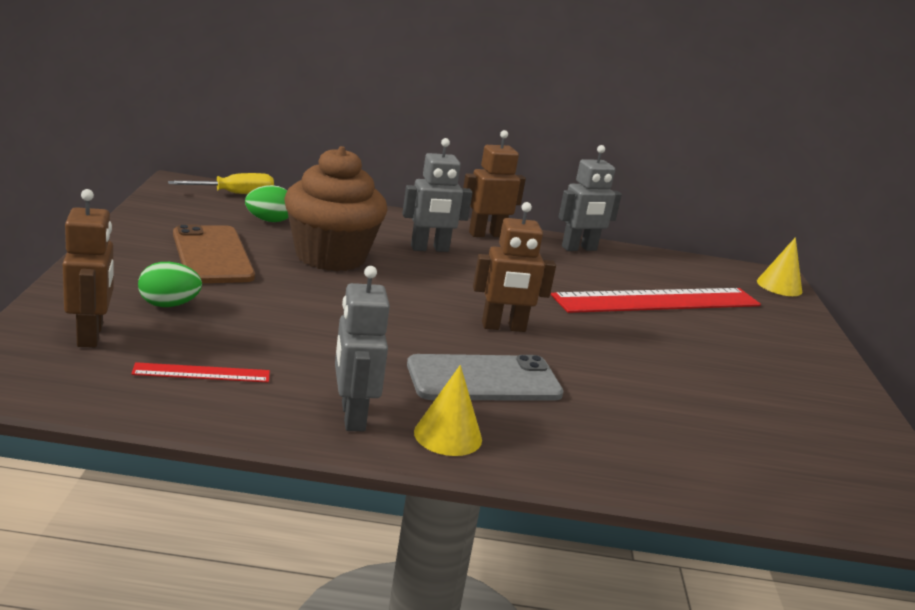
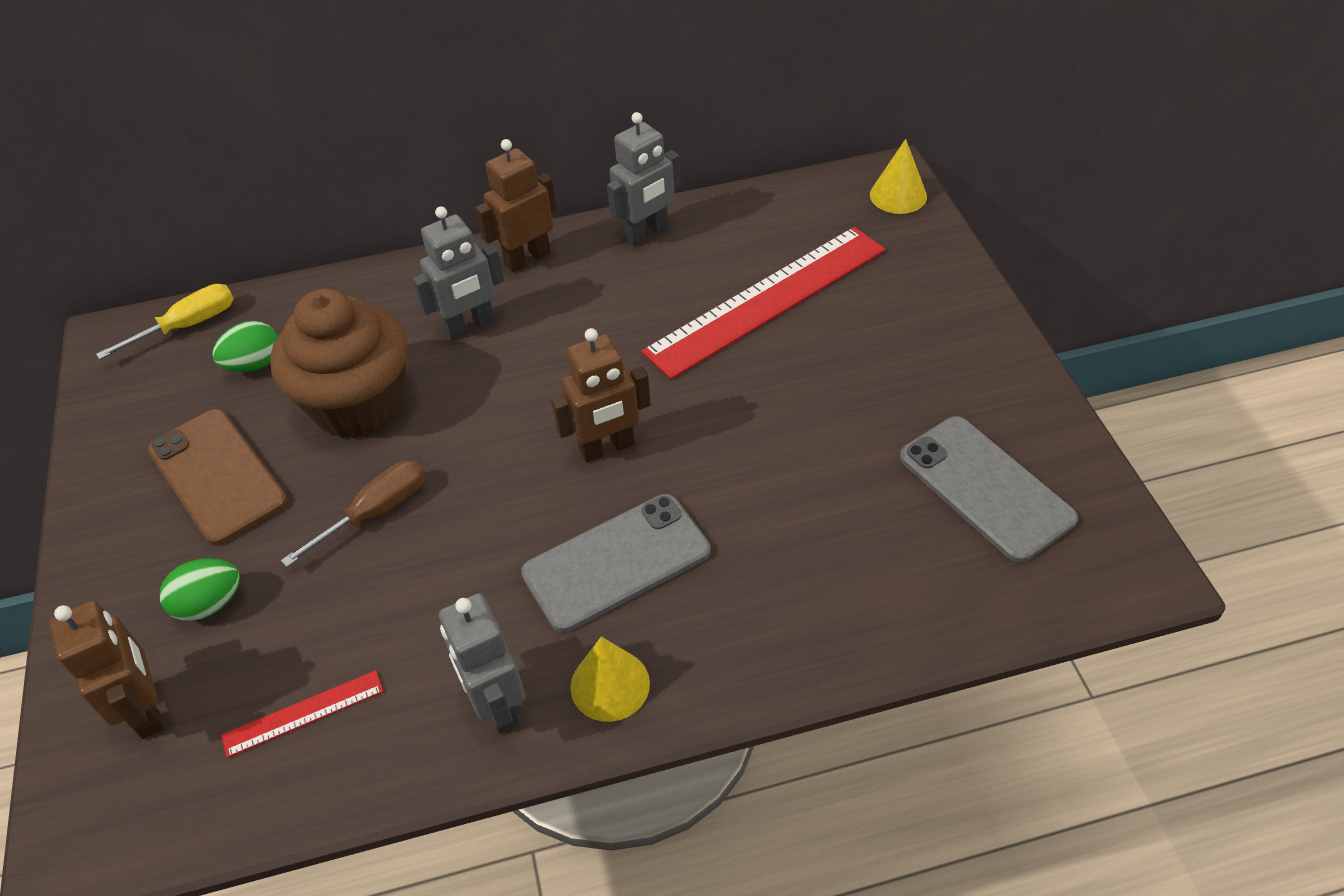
camera: 10 degrees left, 25 degrees up
none -> brown screwdriver [281,460,425,567]
none -> grey phone [900,416,1078,563]

